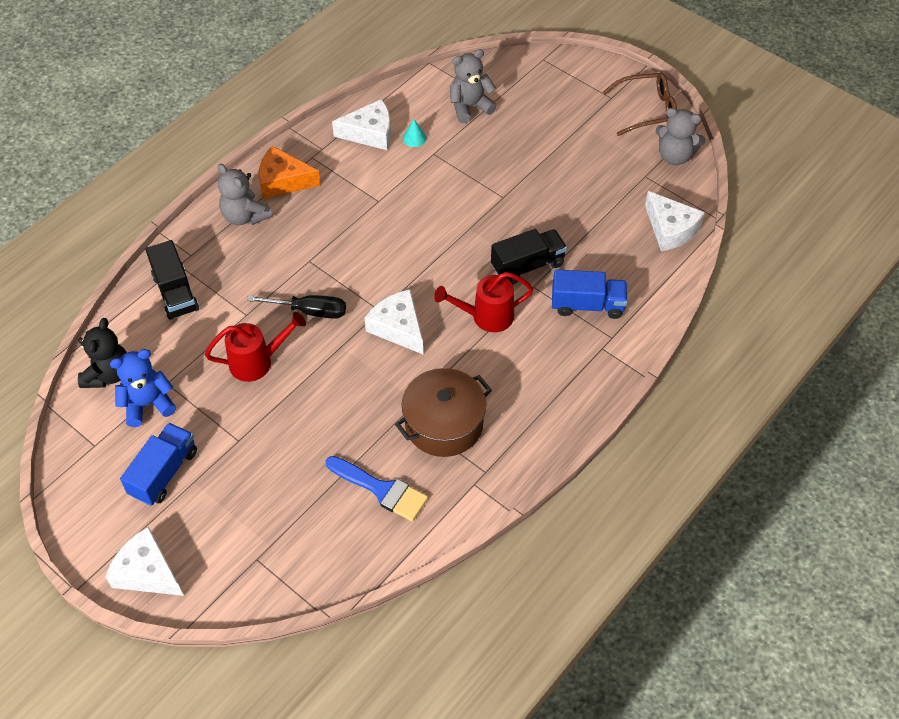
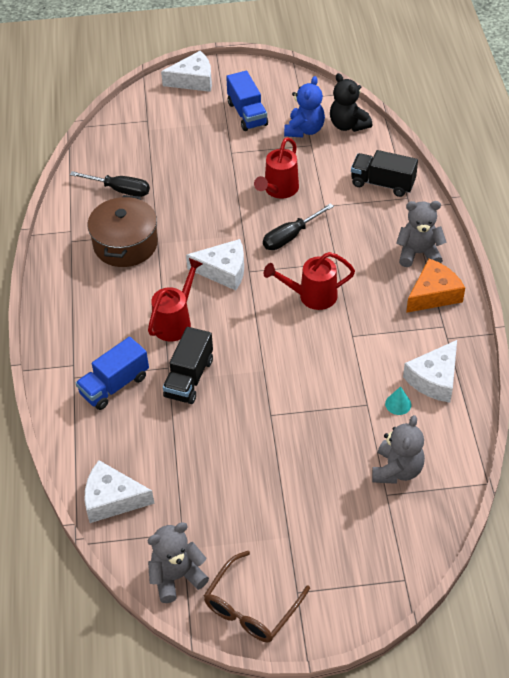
camera: 135 degrees right, 5 degrees down
blue brush [326,456,428,521] -> black screwdriver [70,171,150,197]
none -> red watering can [263,252,355,310]

